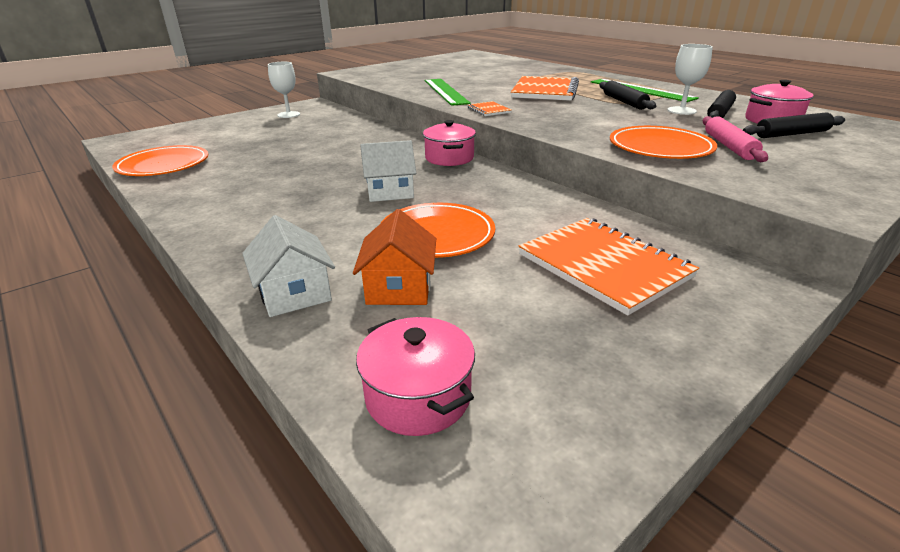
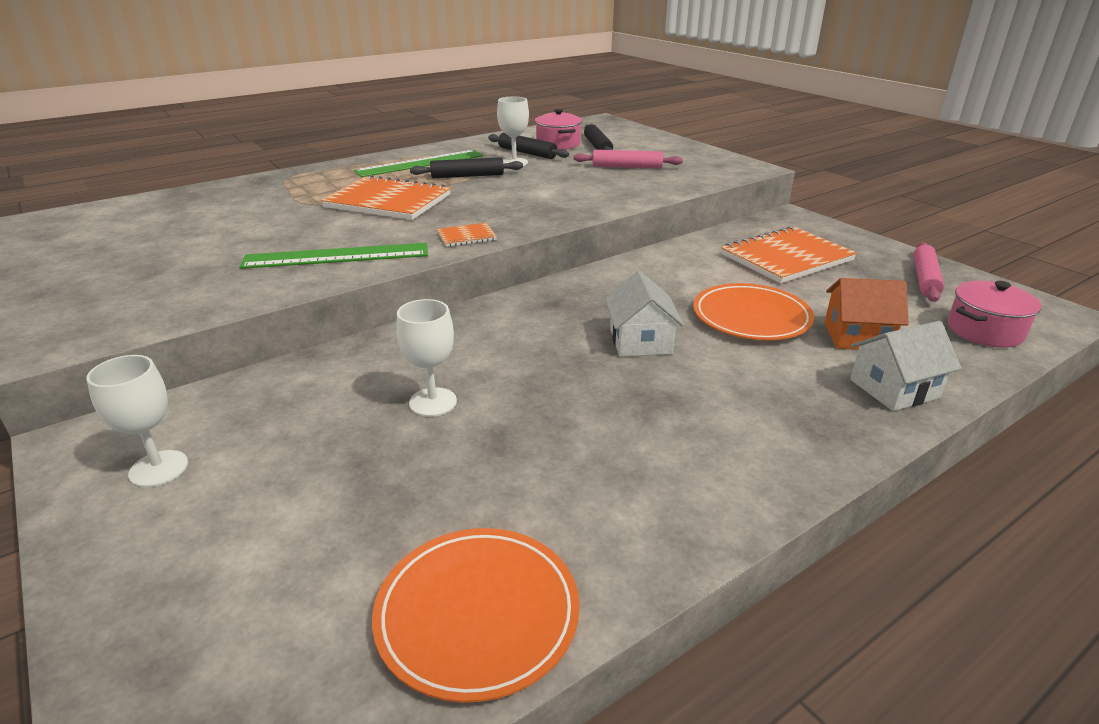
camera: 85 degrees left, 0 degrees up
pink pot [423,120,476,166] -> none
orange plate [610,126,717,159] -> none
none -> white goblet [396,299,457,417]
none -> pink rolling pin [913,242,944,302]

